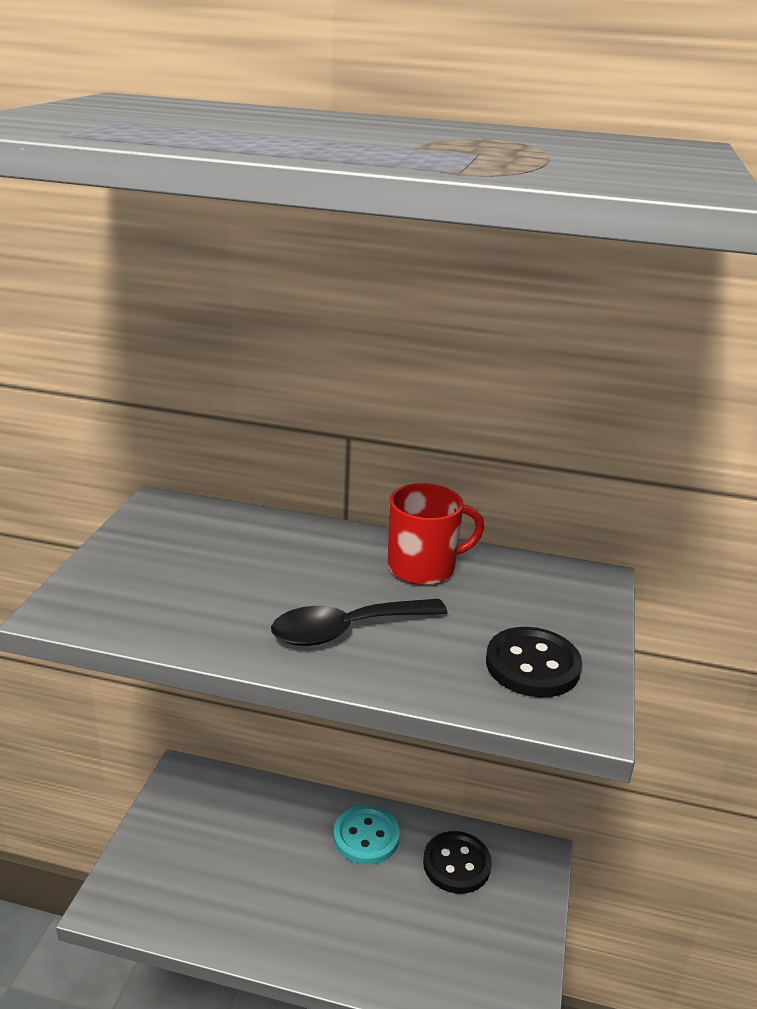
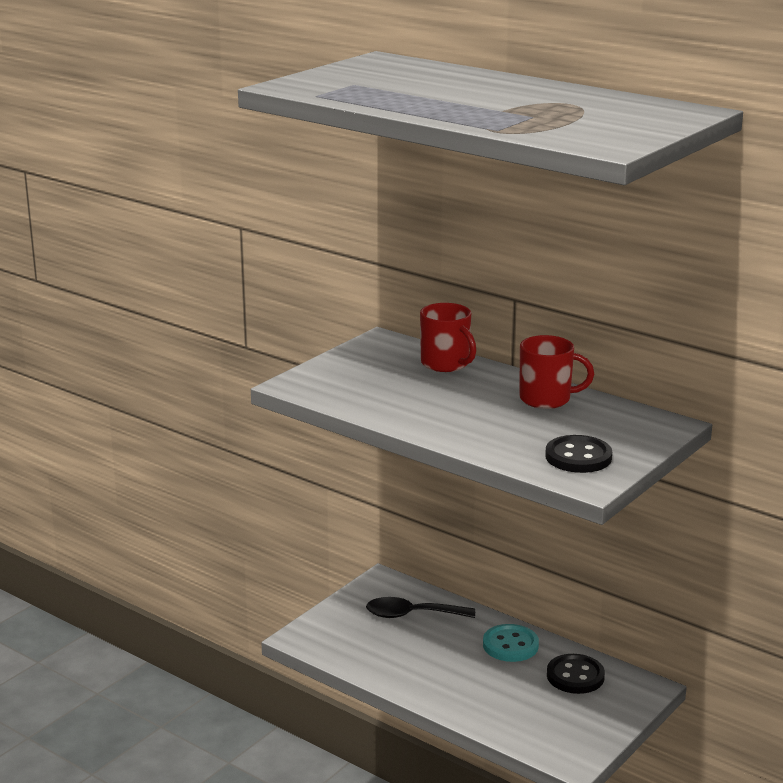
camera: 25 degrees right, 5 degrees down
black spoon [271,599,448,646] -> black spoon moved to [366,597,475,618]
none -> red mug [420,303,476,372]

